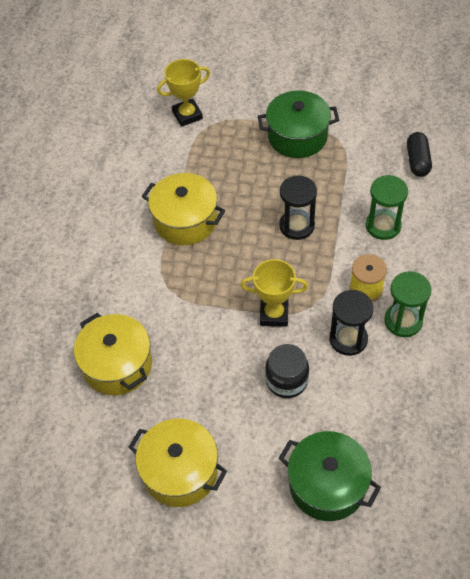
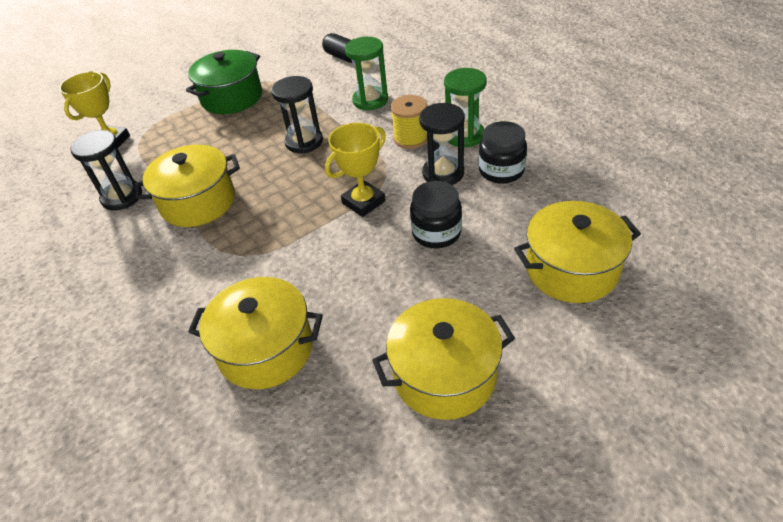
camera: 45 degrees left, 10 degrees down
green pot [279,431,381,521] -> yellow pot [514,201,641,303]
none -> black hourglass [70,130,142,210]
none -> black jar [478,121,527,184]

